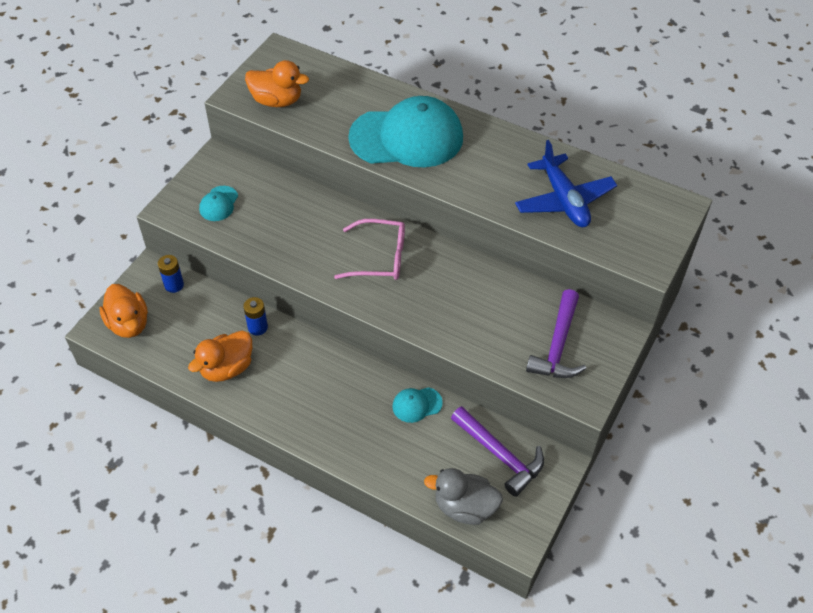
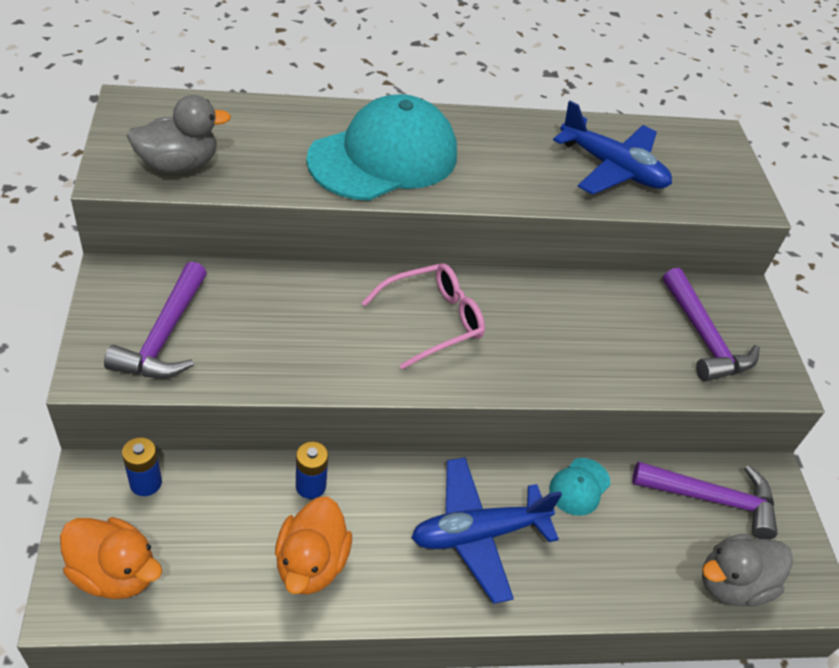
camera: 40 degrees left, 5 degrees down
turquoise cap [199,186,238,221] -> purple hammer [104,261,207,378]
orange duck [245,60,309,107] -> grey duck [127,95,231,173]
none -> blue plane [411,457,562,604]

